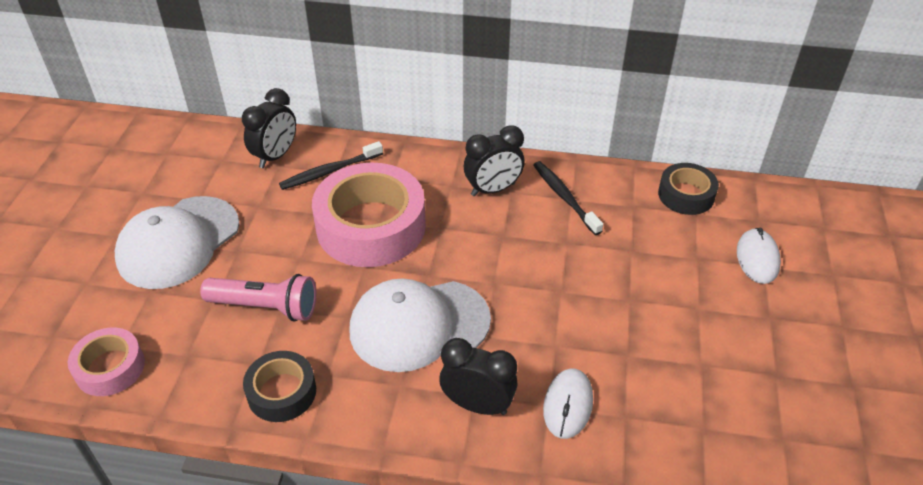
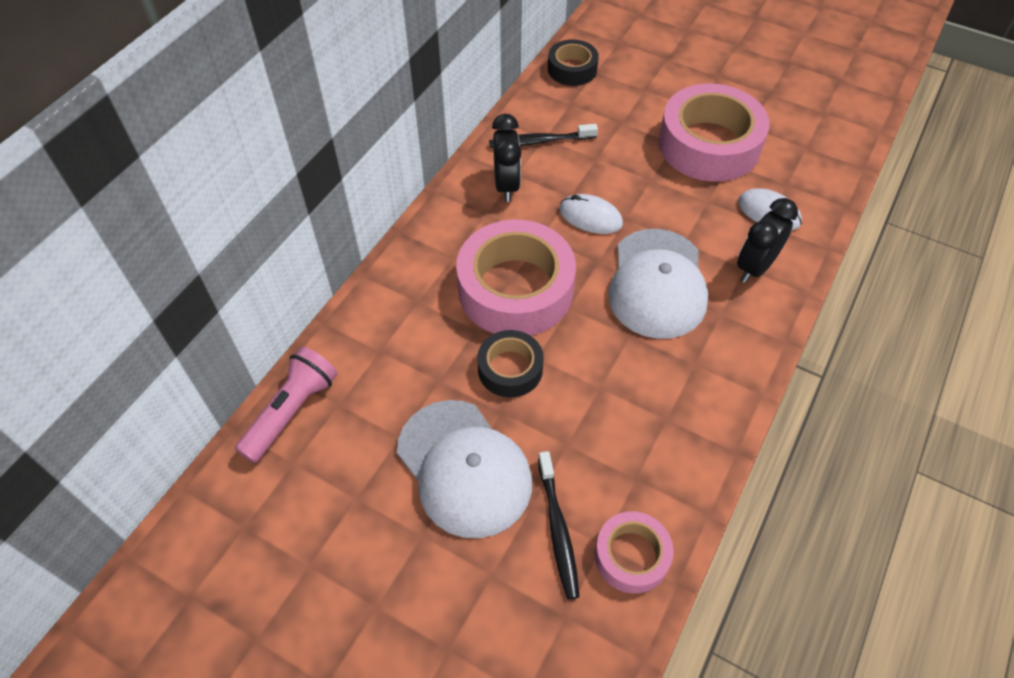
camera: 70 degrees left, 10 degrees up
pink flashlight [200,274,317,322] -> pink flashlight moved to [235,346,338,463]
black clock [242,88,296,168] -> none
black tape [243,351,316,422] -> black tape moved to [477,330,544,398]
black toothbrush [279,141,383,190] -> black toothbrush moved to [538,451,580,599]
white mouse [737,228,781,284] -> white mouse moved to [559,194,623,234]
none -> pink tape [658,84,770,182]

